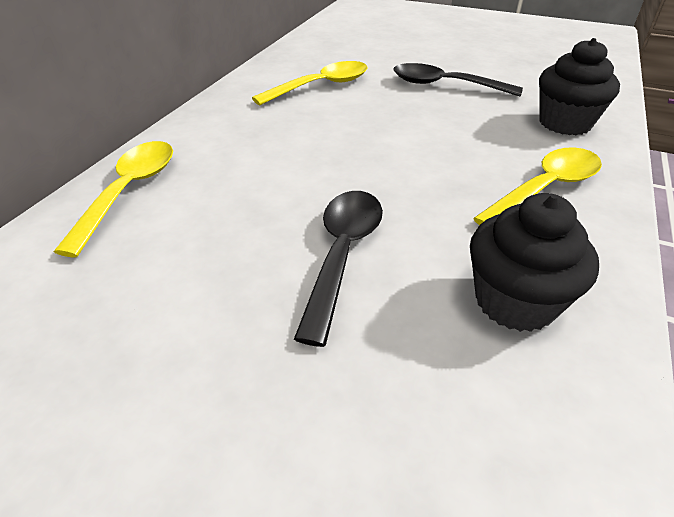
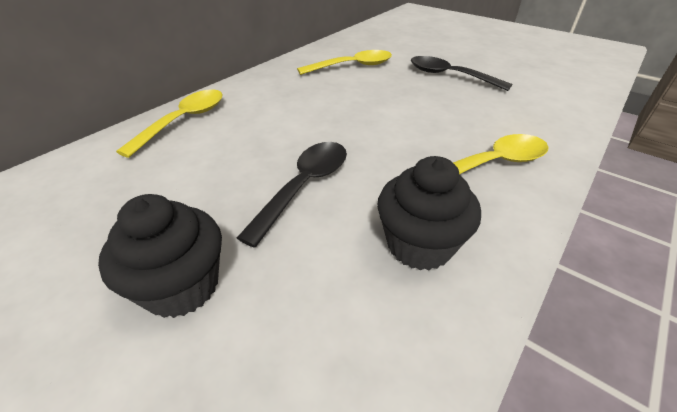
camera: 15 degrees right, 0 degrees up
black cupcake [539,38,620,135] -> black cupcake moved to [98,194,222,318]

